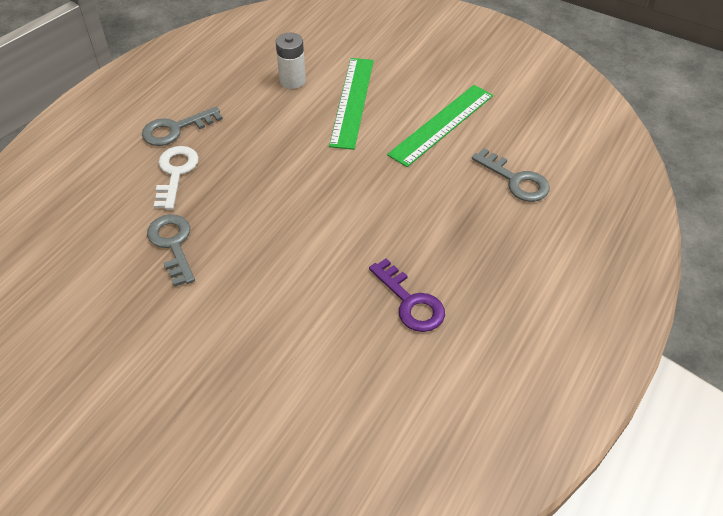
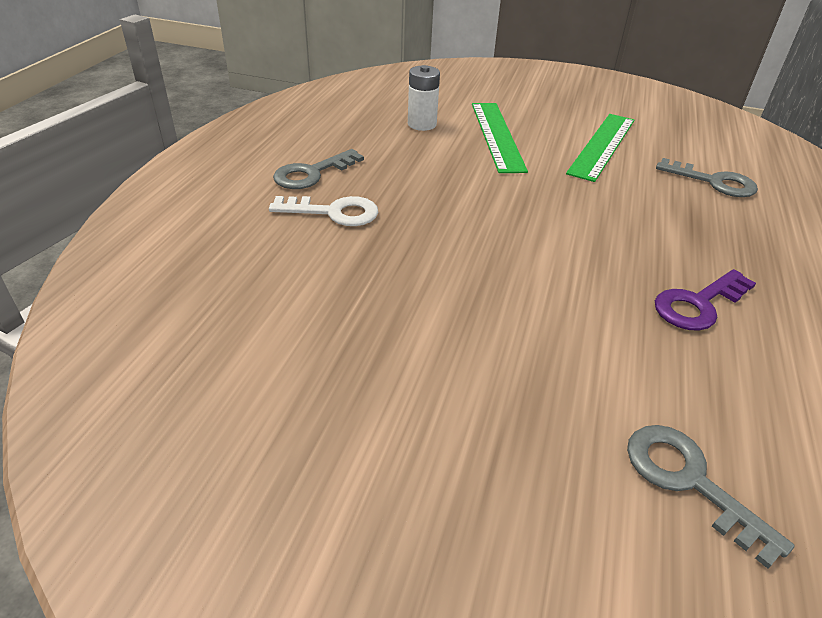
camera: 15 degrees left, 10 degrees down
grey key [147,214,195,287] -> grey key moved to [627,425,795,569]
white key [154,146,199,210] -> white key turned 105 degrees clockwise [269,196,378,226]
purple key [369,258,445,332] -> purple key turned 105 degrees clockwise [655,269,756,331]

